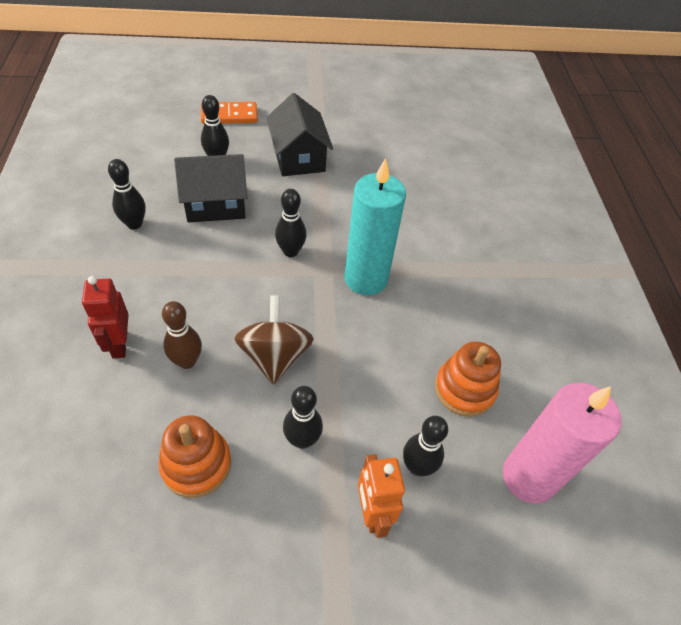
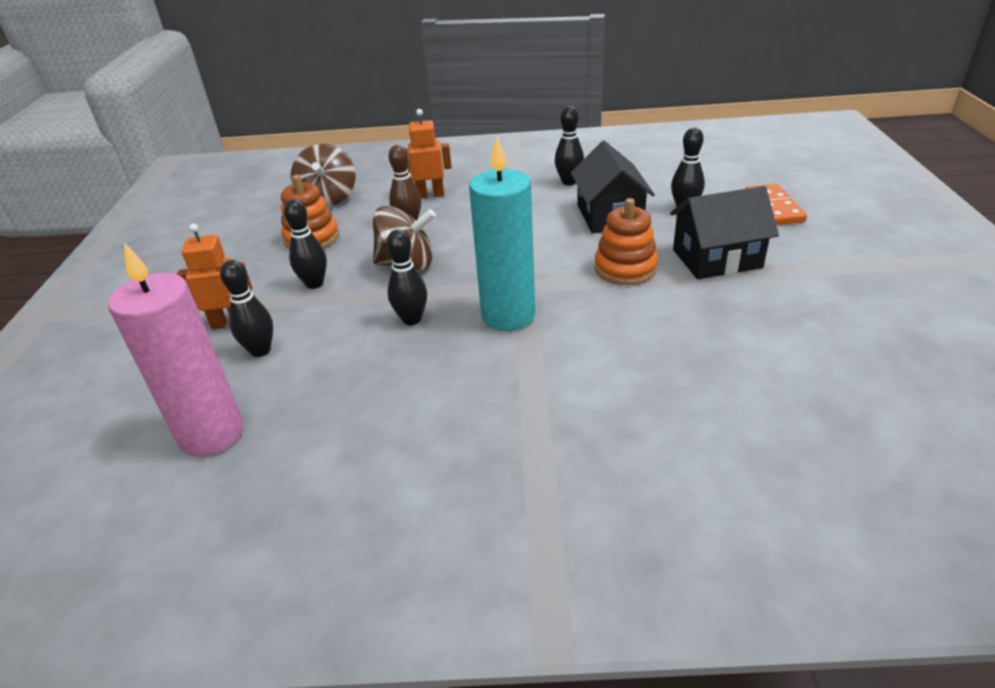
camera: 100 degrees right, 15 degrees down
red robot [82,276,129,359] -> orange robot [405,109,452,199]
black bowling pin [275,189,307,257] -> black bowling pin moved to [386,229,427,325]
orange stacking toy [435,341,501,417] -> orange stacking toy moved to [595,198,658,285]
none -> brown spinning top [291,144,355,207]

